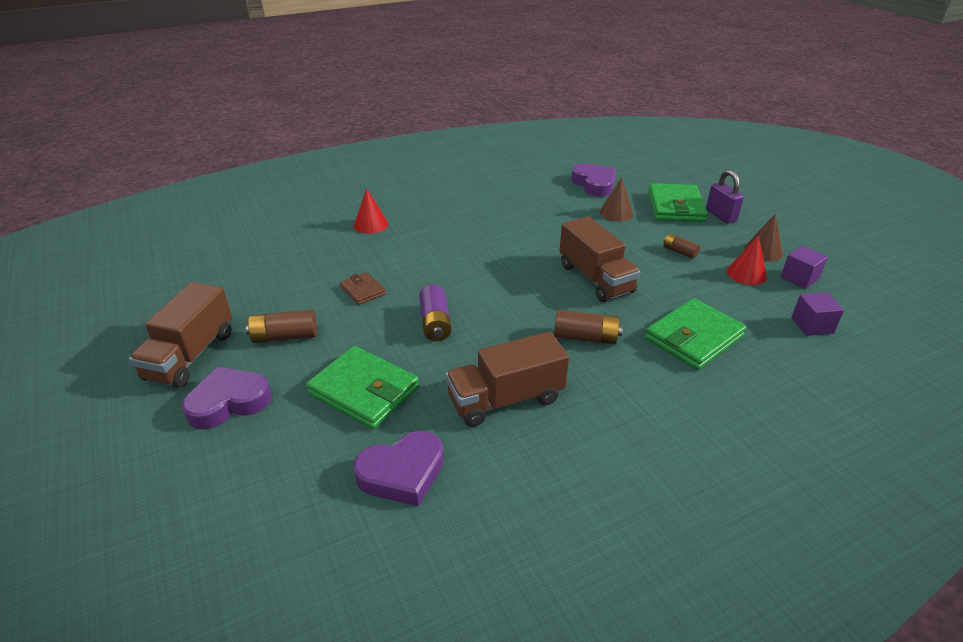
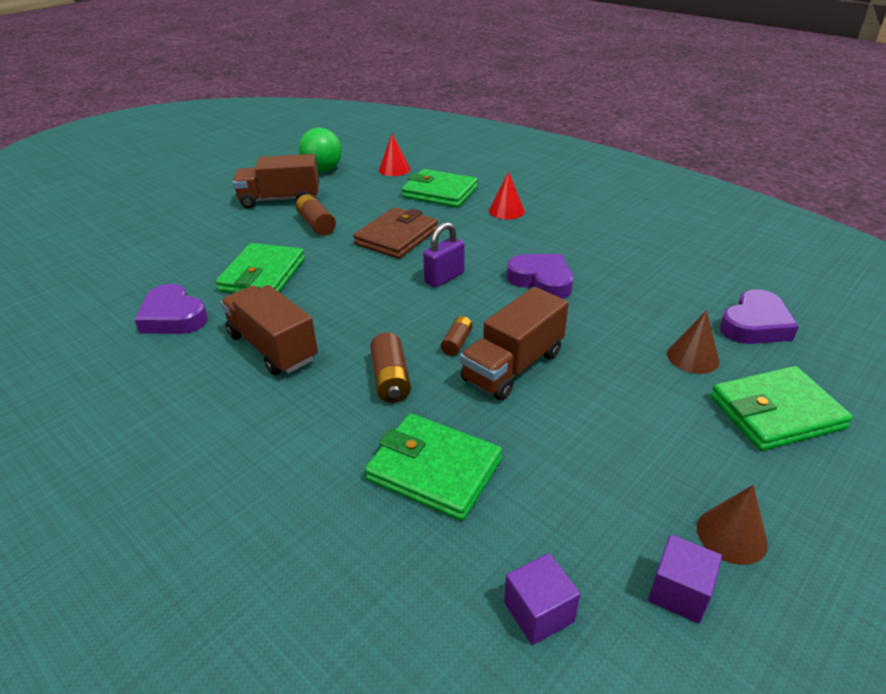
camera: 70 degrees right, 0 degrees up
purple heart [182,366,271,429] -> purple heart moved to [507,254,573,299]
brown wallet [340,272,386,305] -> brown wallet [353,207,438,259], size x1.88
purple battery [419,285,452,341] -> none
brown battery [663,234,700,259] -> brown battery moved to [441,316,473,356]
purple padlock [706,170,744,224] -> purple padlock moved to [423,222,464,288]
red cone [727,235,767,285] -> red cone moved to [379,134,410,176]
none -> green ball [299,128,342,172]
none -> green wallet [401,169,478,208]

